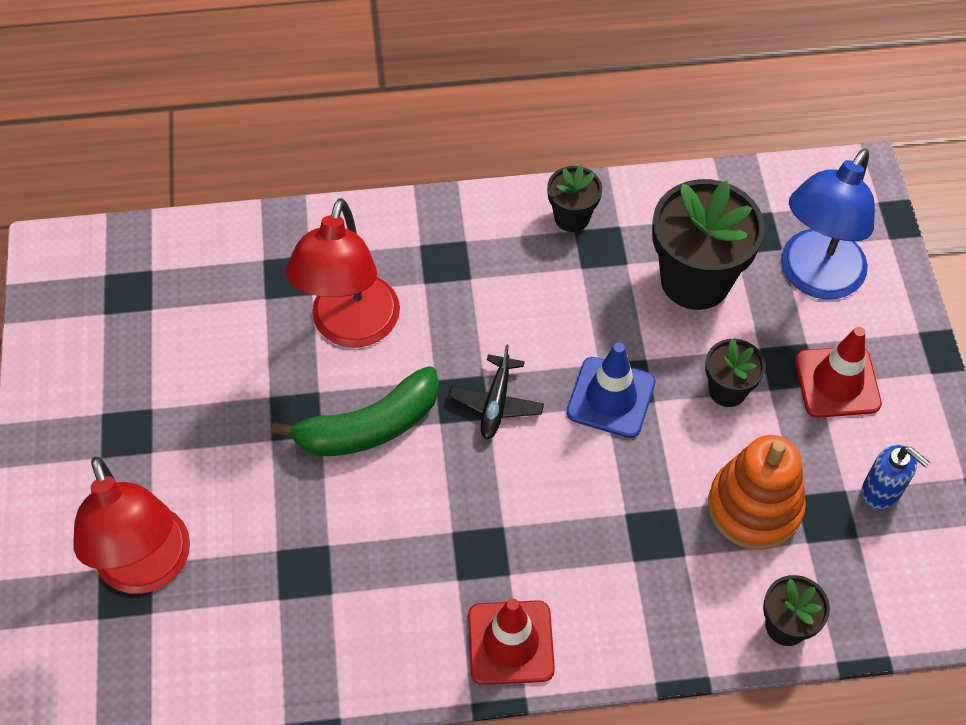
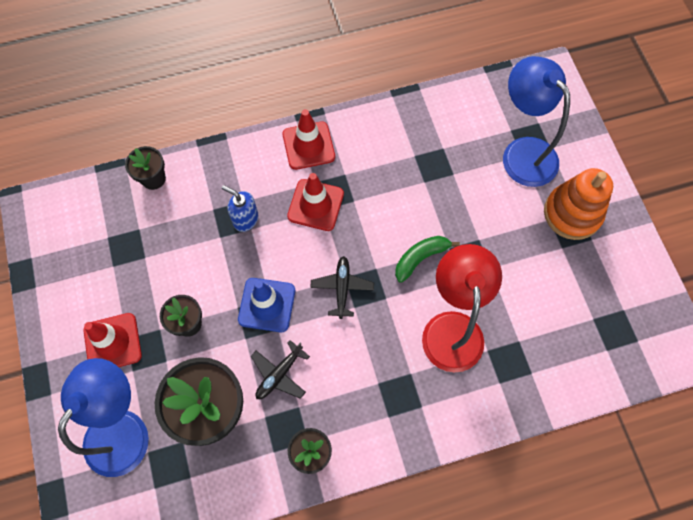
camera: 170 degrees right, 10 degrees up
red lamp [73,457,190,594] -> blue lamp [503,56,570,187]
green banana [271,366,439,456] -> green banana [395,236,460,283], size x0.65
orange stacking toy [708,435,806,550] -> orange stacking toy moved to [544,168,613,240]
blue soap dispenser [862,445,930,509] -> blue soap dispenser moved to [222,185,259,232]
none -> black plane [251,340,310,399]
none -> red traffic cone [287,173,344,231]

